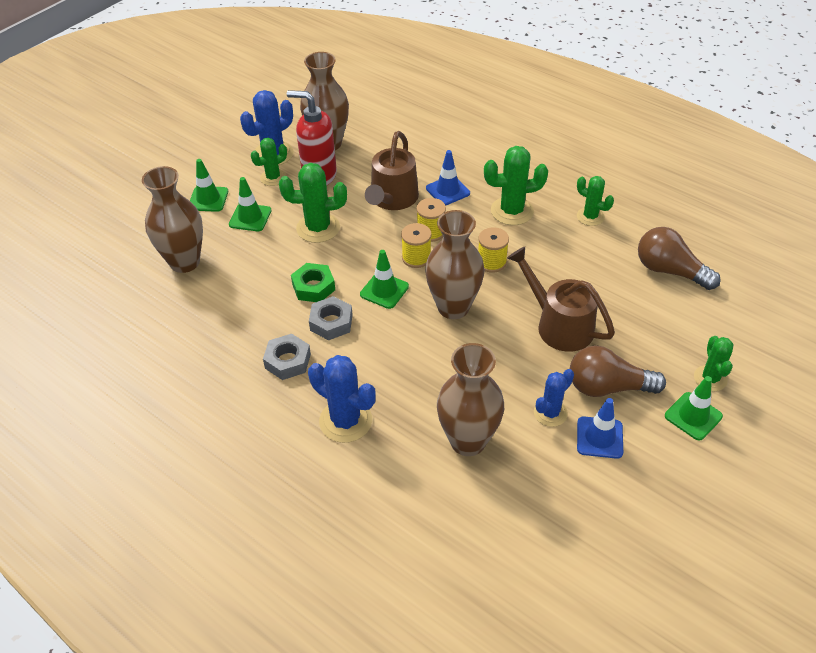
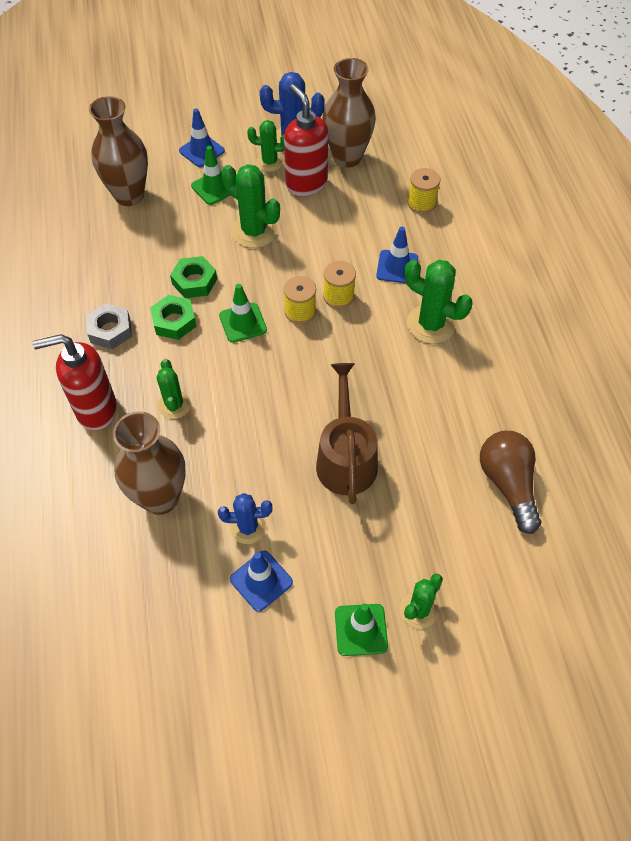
camera: 40 degrees right, 10 degrees up
green traffic cone [190,159,228,212] -> blue traffic cone [179,109,225,167]
blue cactus [308,355,376,443] -> red soap dispenser [32,334,117,431]
grey nut [309,296,353,340] -> green nut [150,295,197,340]
brown watering can [365,131,419,210] -> none
brown vase [425,210,484,319] -> none
yellow spool [478,227,509,273] -> yellow spool moved to [407,168,440,214]
brown light bulb [570,345,666,397] -> none
green cactus [577,176,614,226] -> green cactus moved to [157,359,191,419]

